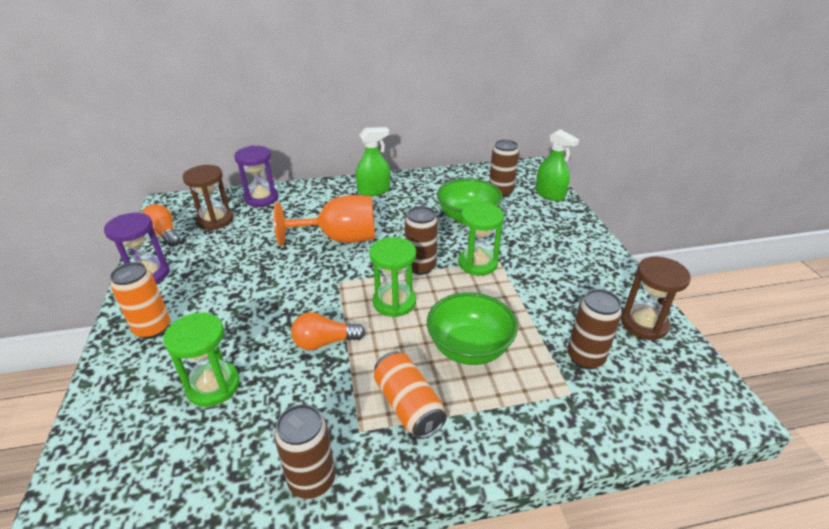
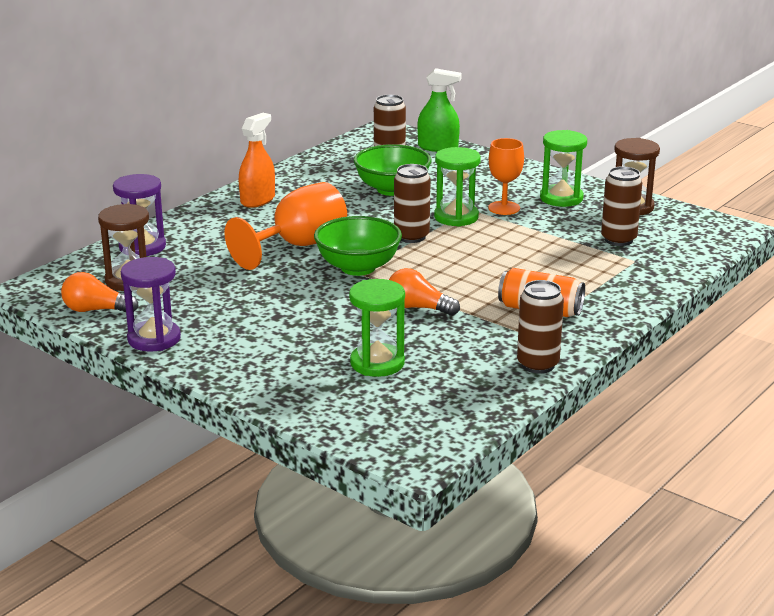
camera: 40 degrees left, 10 degrees down
orange can [110,262,170,339] -> none
orange light bulb [291,312,365,350] -> orange light bulb turned 75 degrees clockwise [389,268,460,316]
green spray bottle [356,127,390,196] -> orange spray bottle [239,113,275,208]
green hourglass [369,237,416,317] -> green hourglass moved to [540,130,587,207]
green bowl [427,292,518,365] -> green bowl moved to [314,216,402,276]
none -> orange goblet [488,138,524,215]

